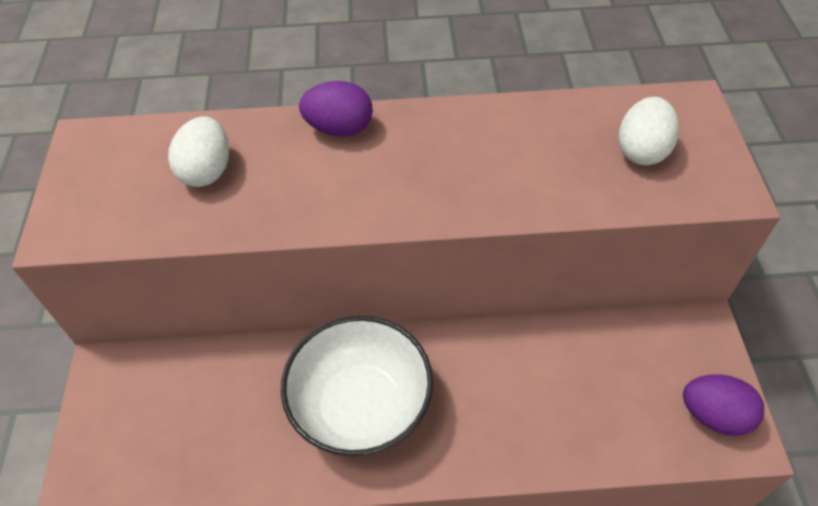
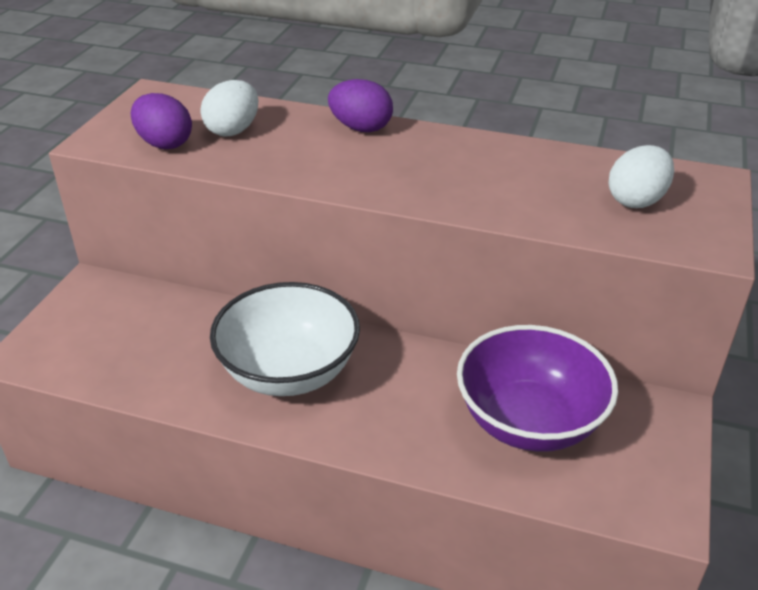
camera: 20 degrees right, 15 degrees down
purple egg [683,374,764,436] -> purple egg moved to [131,93,192,149]
none -> purple bowl [457,325,618,452]

